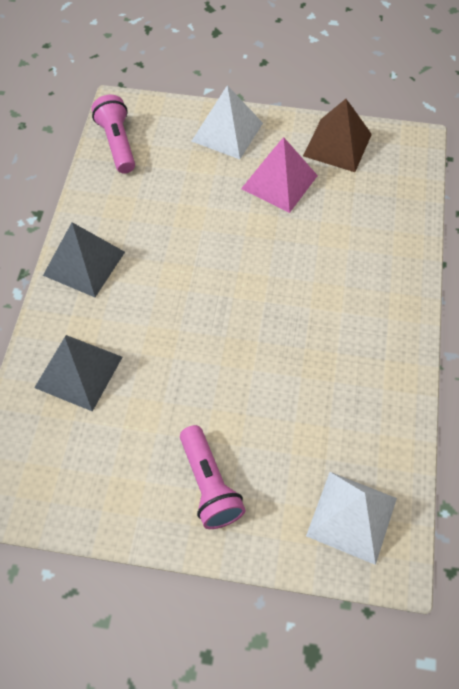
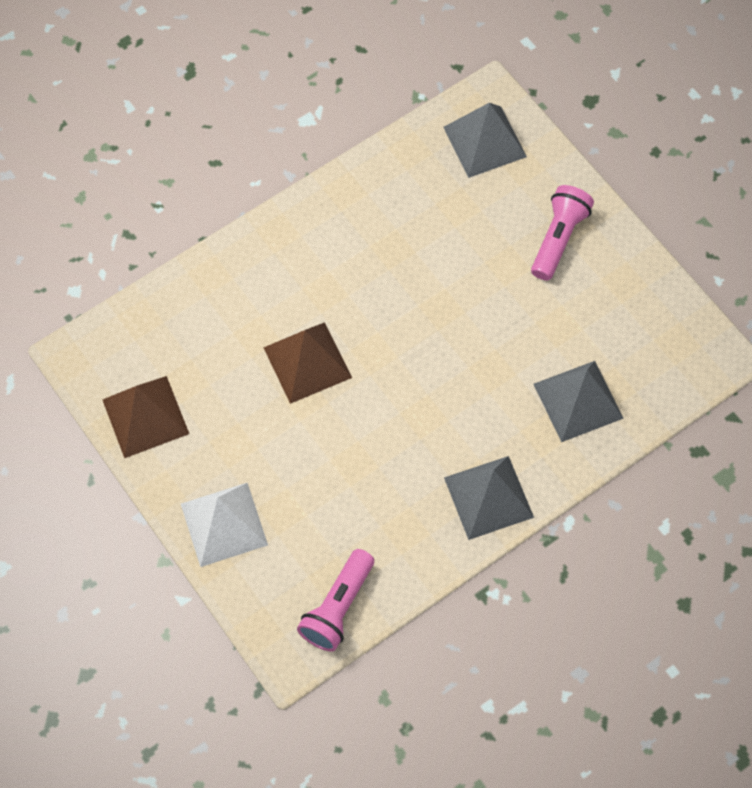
camera: 135 degrees left, 5 degrees up
pink pyramid [241,137,318,213] -> none
white pyramid [306,472,397,565] -> grey pyramid [443,103,527,178]
none -> brown pyramid [264,322,352,404]

